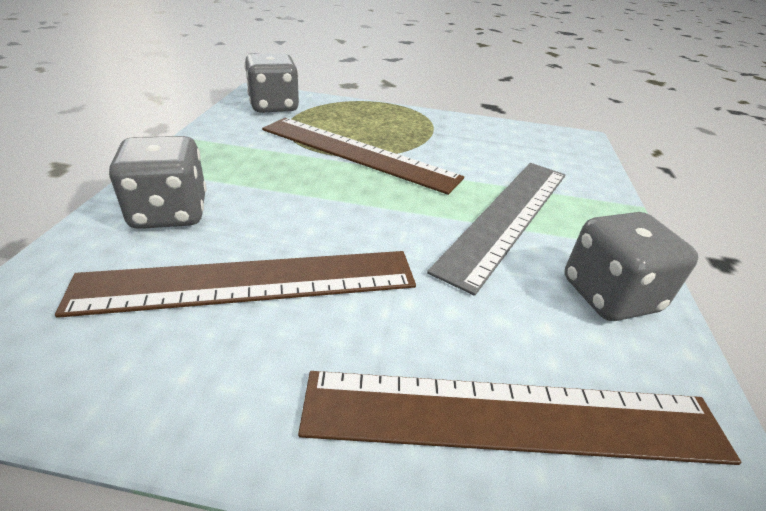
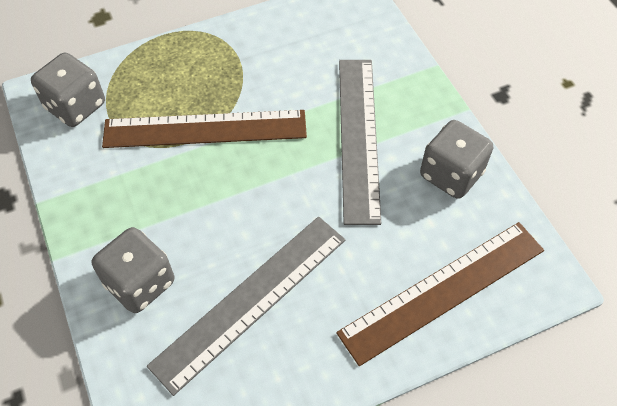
camera: 30 degrees left, 20 degrees up
brown ruler [55,251,416,318] -> grey ruler [147,217,345,396]

